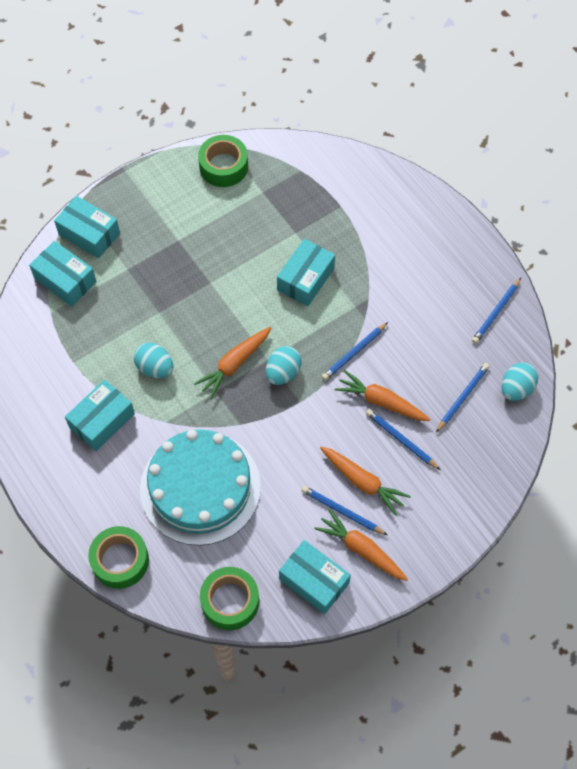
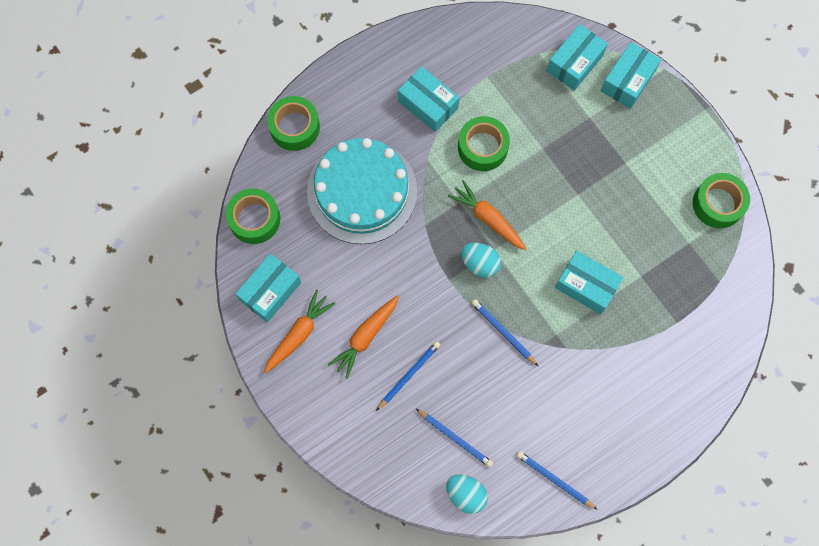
camera: 90 degrees right, 10 degrees up
turquoise egg [134,343,173,378] -> green tape [458,116,510,171]
blue pencil [301,486,387,535] -> none
orange carrot [335,370,431,421] -> none

